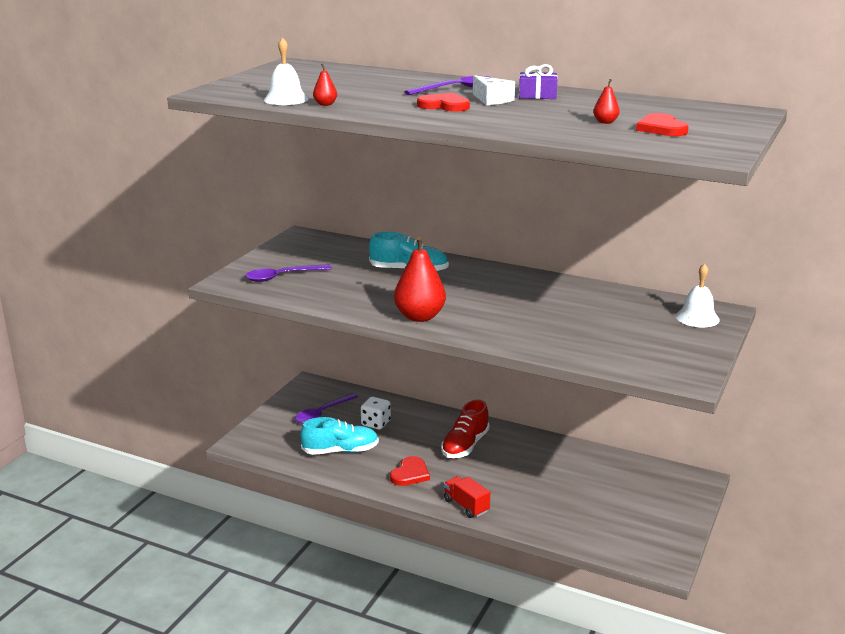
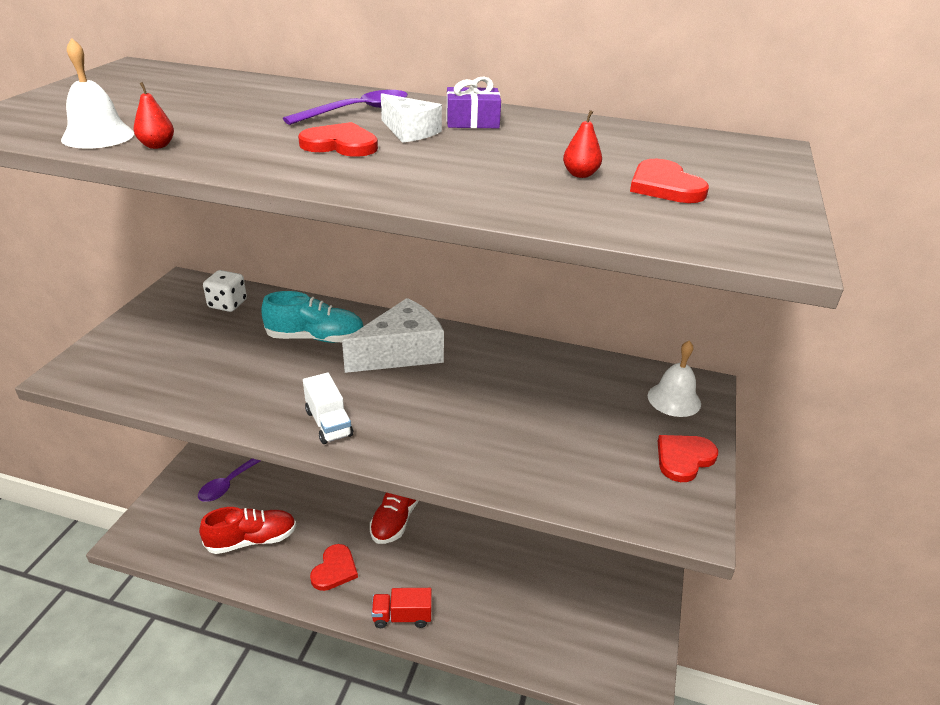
camera: 10 degrees left, 10 degrees up
purple spoon [245,264,332,282] -> none
turquoise shoe [300,417,379,455] -> red shoe [199,507,296,554]
white dice [361,397,391,430] -> white dice moved to [203,270,247,312]
red pear [394,236,446,322] -> white truck [303,373,353,444]
red truck [444,476,490,518] -> red truck turned 45 degrees counterclockwise [371,588,431,628]
none -> white cheese [342,298,444,373]
none -> red heart [658,435,718,482]

